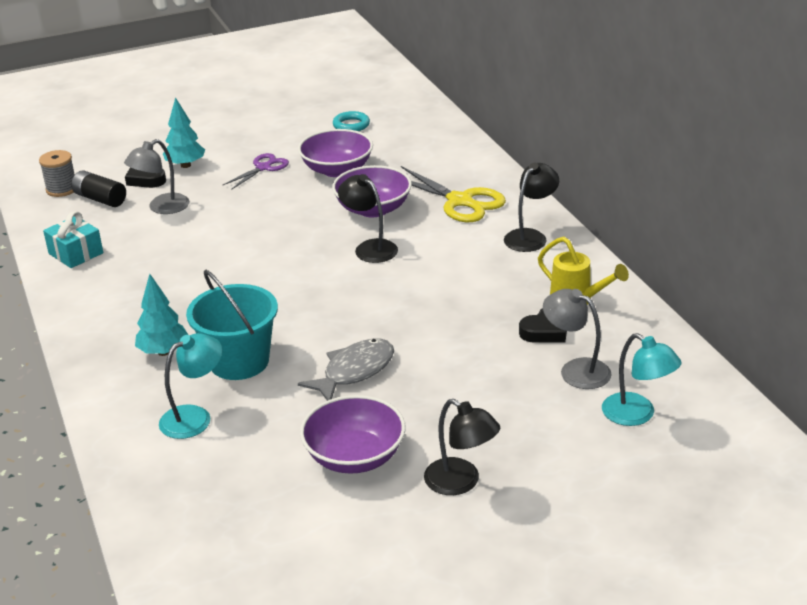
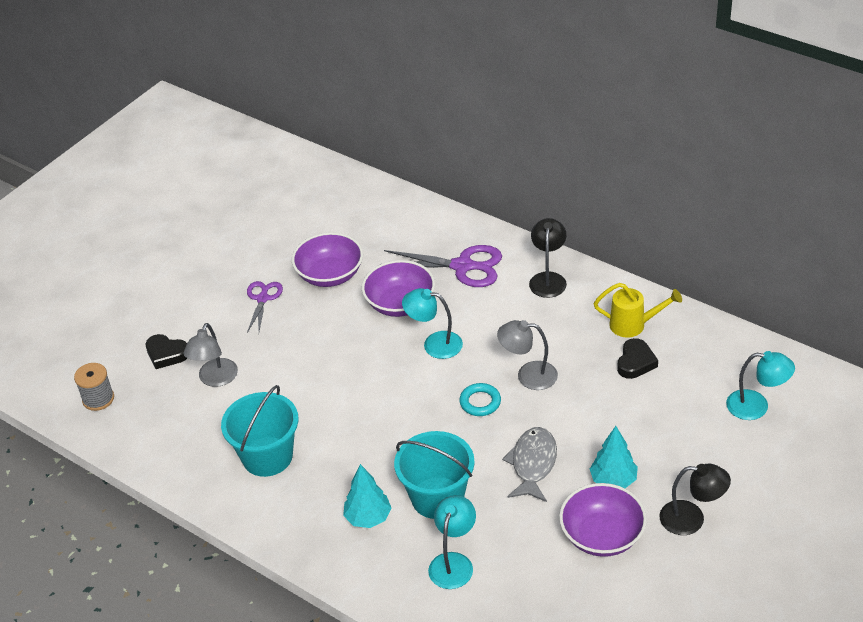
camera: 30 degrees left, 10 degrees up
turquoise gift [43,211,103,268] -> none
black battery [71,170,126,207] -> none
turquoise tree [163,97,205,168] -> turquoise tree moved to [590,426,638,488]
turquoise ring [333,111,370,131] -> turquoise ring moved to [459,383,501,416]
black lamp [338,174,398,263] -> turquoise lamp [402,288,463,359]
yellow scissors [401,166,506,222] -> purple scissors [384,245,502,287]
grey lamp [543,289,612,389] -> grey lamp moved to [497,320,558,390]
none -> turquoise bucket [221,385,298,477]

